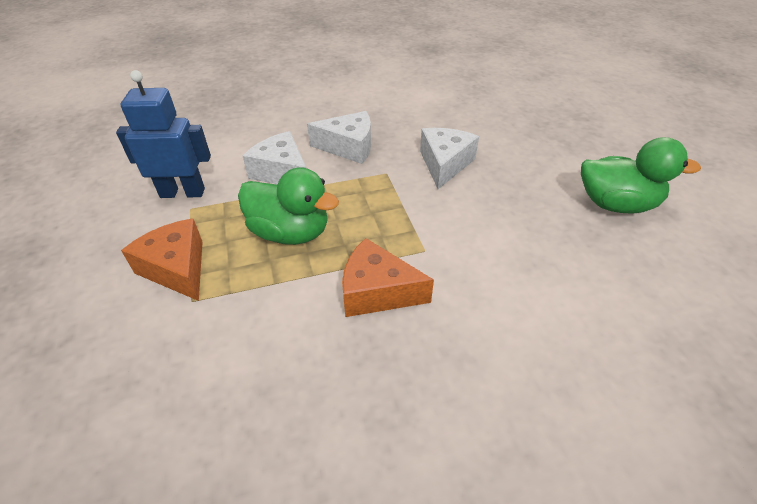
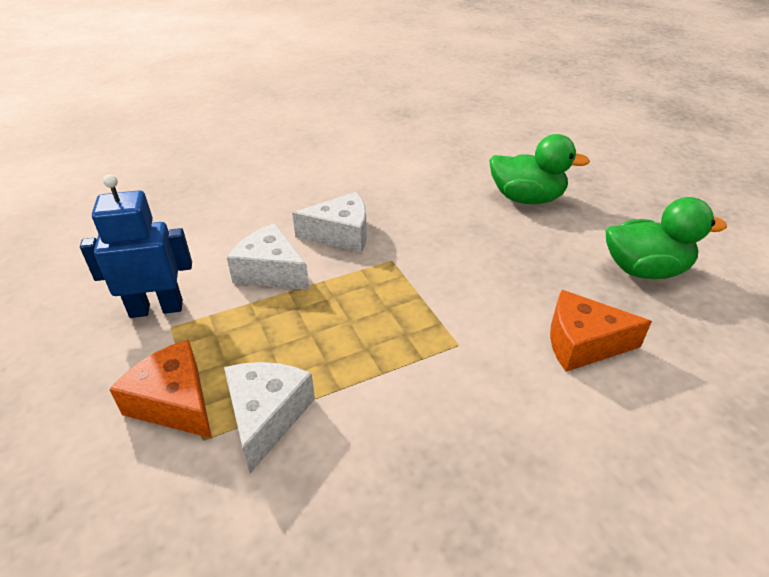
camera: 10 degrees left, 5 degrees down
green duck [238,167,339,245] -> green duck moved to [489,134,590,204]
orange cheese [342,238,434,317] -> orange cheese moved to [550,290,652,372]
white cheese [420,128,479,189] -> white cheese moved to [224,362,315,474]

